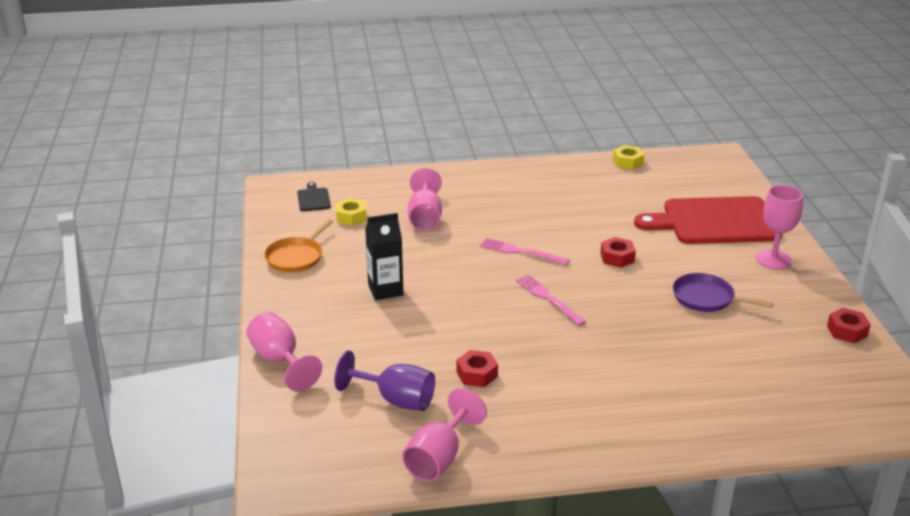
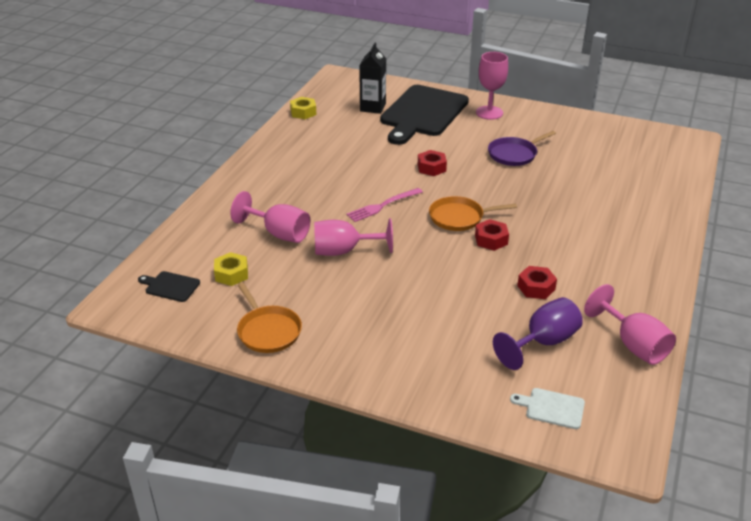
camera: 60 degrees left, 5 degrees up
pink goblet [247,312,322,391] -> pink goblet moved to [314,218,393,256]
black carton [365,213,403,300] -> black carton moved to [359,43,386,114]
pink fork [516,275,586,326] -> orange pan [429,196,517,231]
red cutting board [634,196,782,244] -> black cutting board [380,85,469,145]
red nut [827,308,871,343] -> red nut moved to [475,219,509,251]
none -> white cutting board [510,388,585,429]

